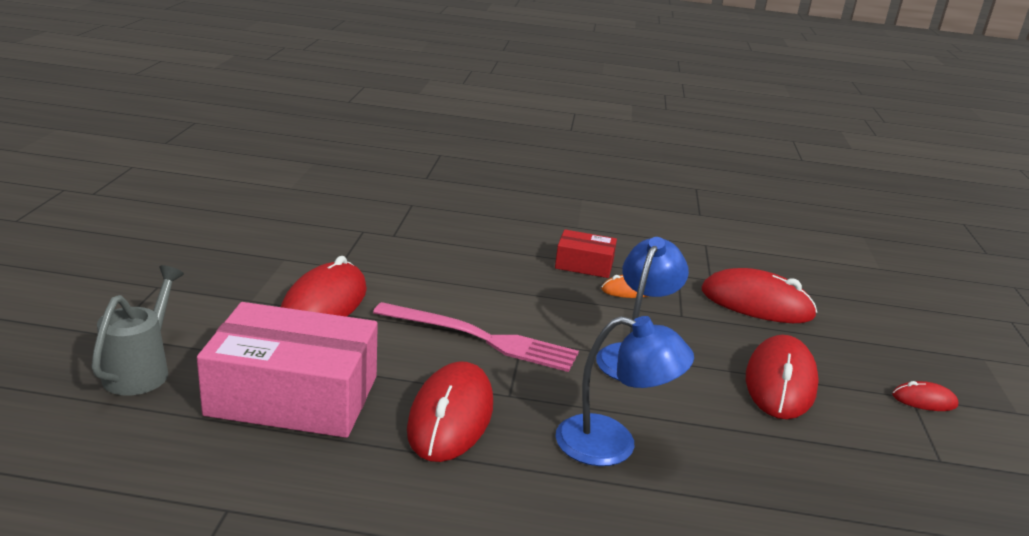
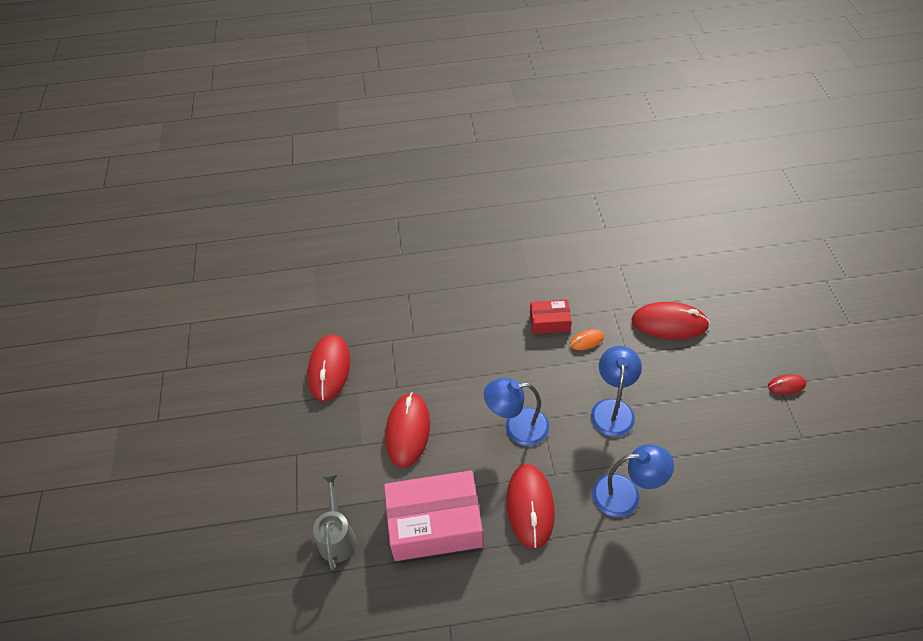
camera: 10 degrees left, 25 degrees up
pink fork [373,302,579,372] -> blue lamp [484,378,549,446]
red mouse [746,335,819,419] -> red mouse moved to [307,334,350,401]

